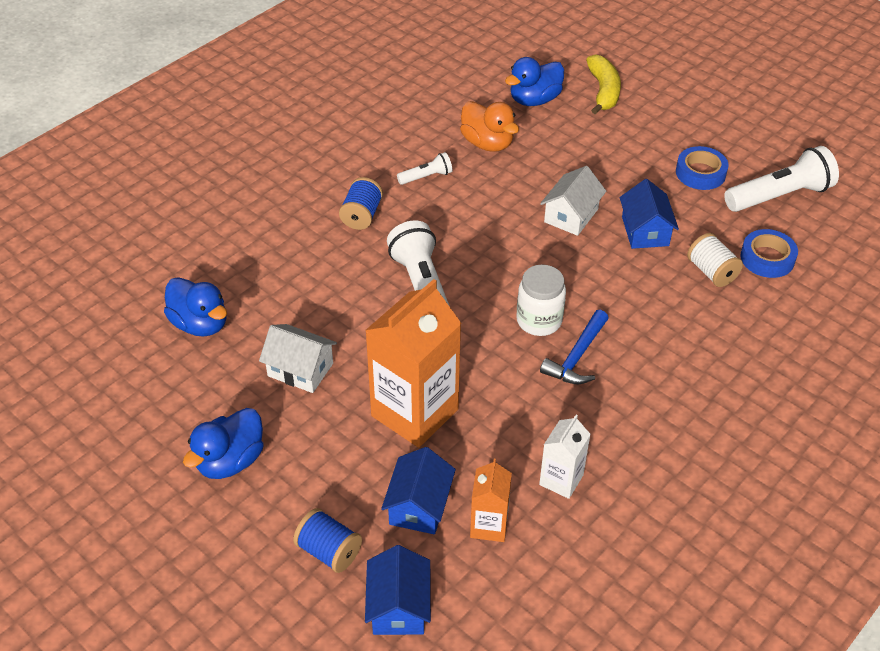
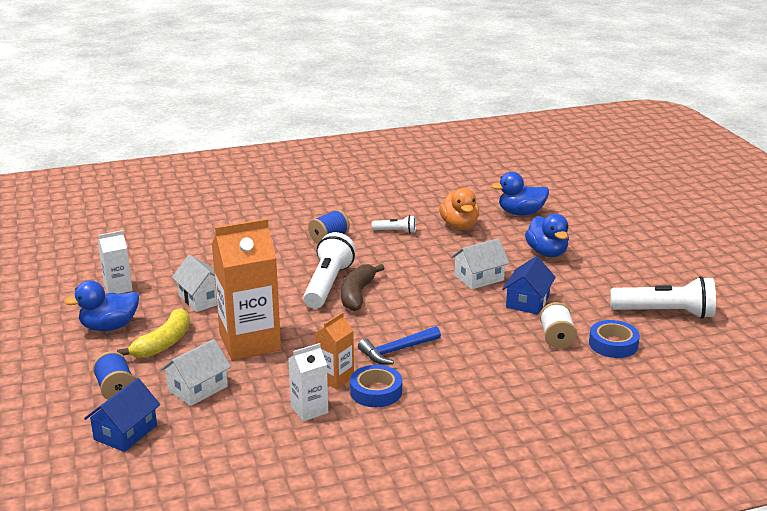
camera: 30 degrees right, 20 degrees down
blue duck [164,277,227,337] -> blue duck moved to [525,214,569,257]
blue house [381,447,456,534] -> white house [160,339,231,406]
orange carton [470,459,512,542] -> orange carton moved to [315,312,354,389]
white jar [516,265,566,336] -> none
yellow banana [586,54,621,115] -> yellow banana moved to [117,308,190,358]
blue tape [676,146,728,190] -> blue tape moved to [350,365,402,407]
none -> white carton [98,230,133,294]
none -> brown banana [341,264,384,311]

